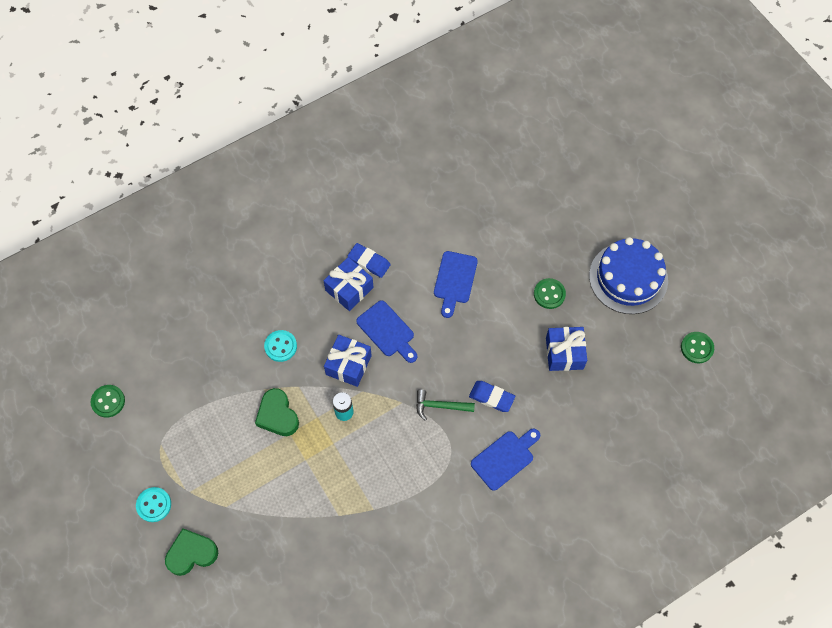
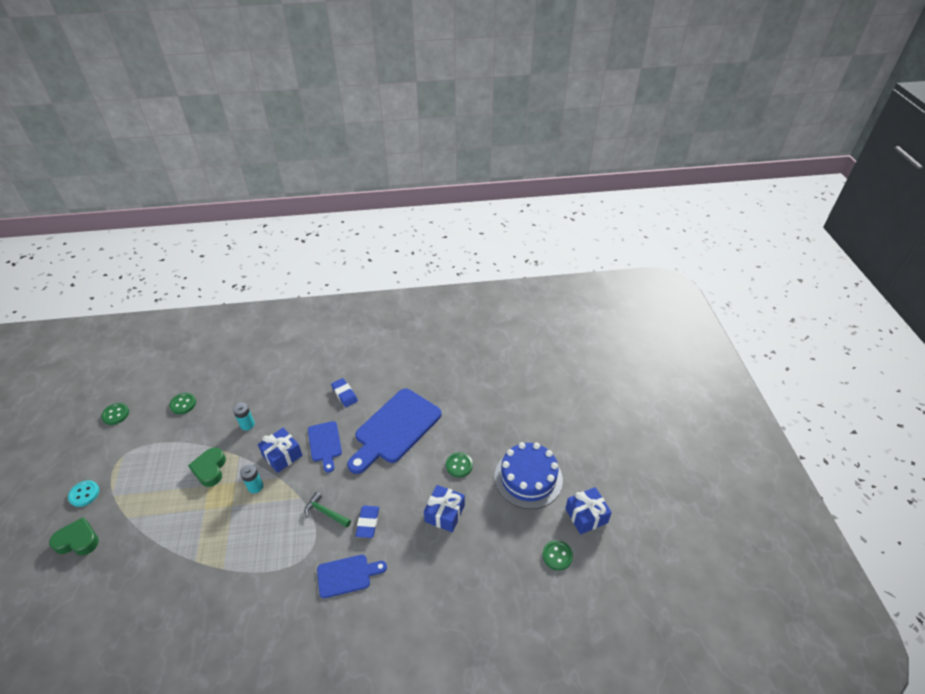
camera: 25 degrees right, 20 degrees down
turquoise button [264,330,297,362] -> turquoise battery [233,403,255,431]
blue gift [324,257,374,311] -> blue gift moved to [565,487,612,534]
blue cutting board [434,251,478,318] -> blue cutting board [347,388,442,474], size x1.87
blue eraser [469,381,515,412] -> blue eraser turned 45 degrees clockwise [355,505,379,538]
none -> green button [169,393,196,414]

